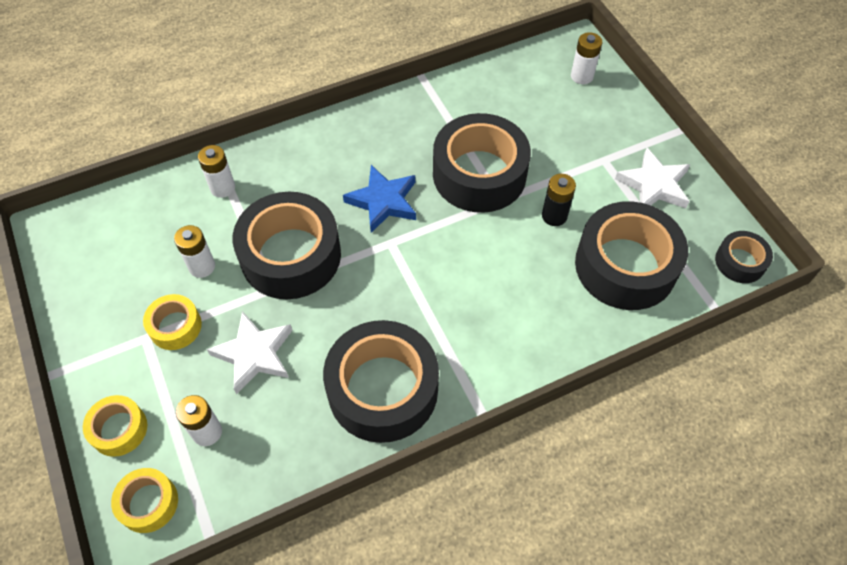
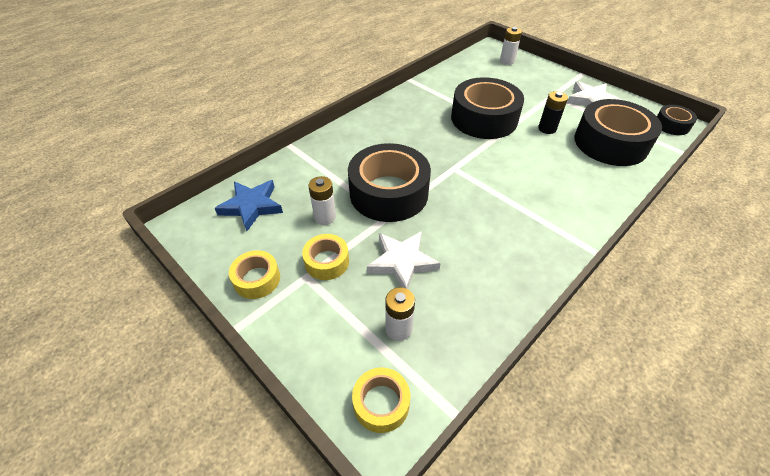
camera: 20 degrees left, 10 degrees down
yellow tape [83,395,147,457] -> yellow tape moved to [229,250,280,299]
white battery [198,145,235,198] -> none
black tape [323,320,439,443] -> none
blue star [343,165,416,233] -> blue star moved to [215,180,283,231]

